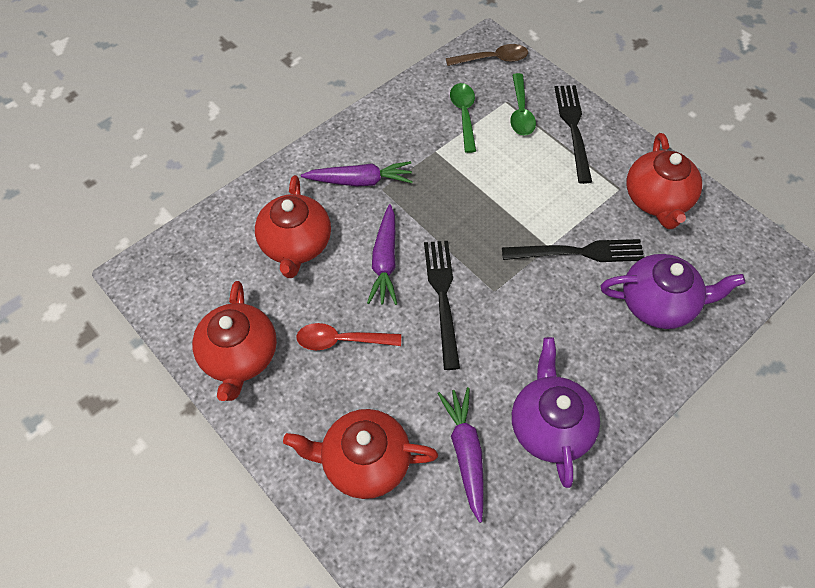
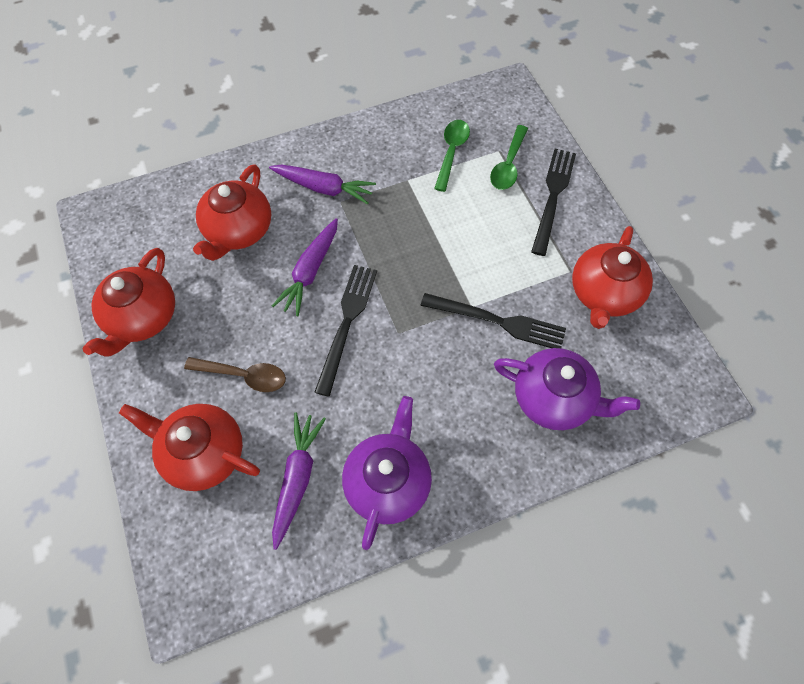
camera: 20 degrees right, 5 degrees up
red spoon [296,323,401,350] -> none
brown spoon [446,44,528,66] -> brown spoon moved to [184,357,286,392]

